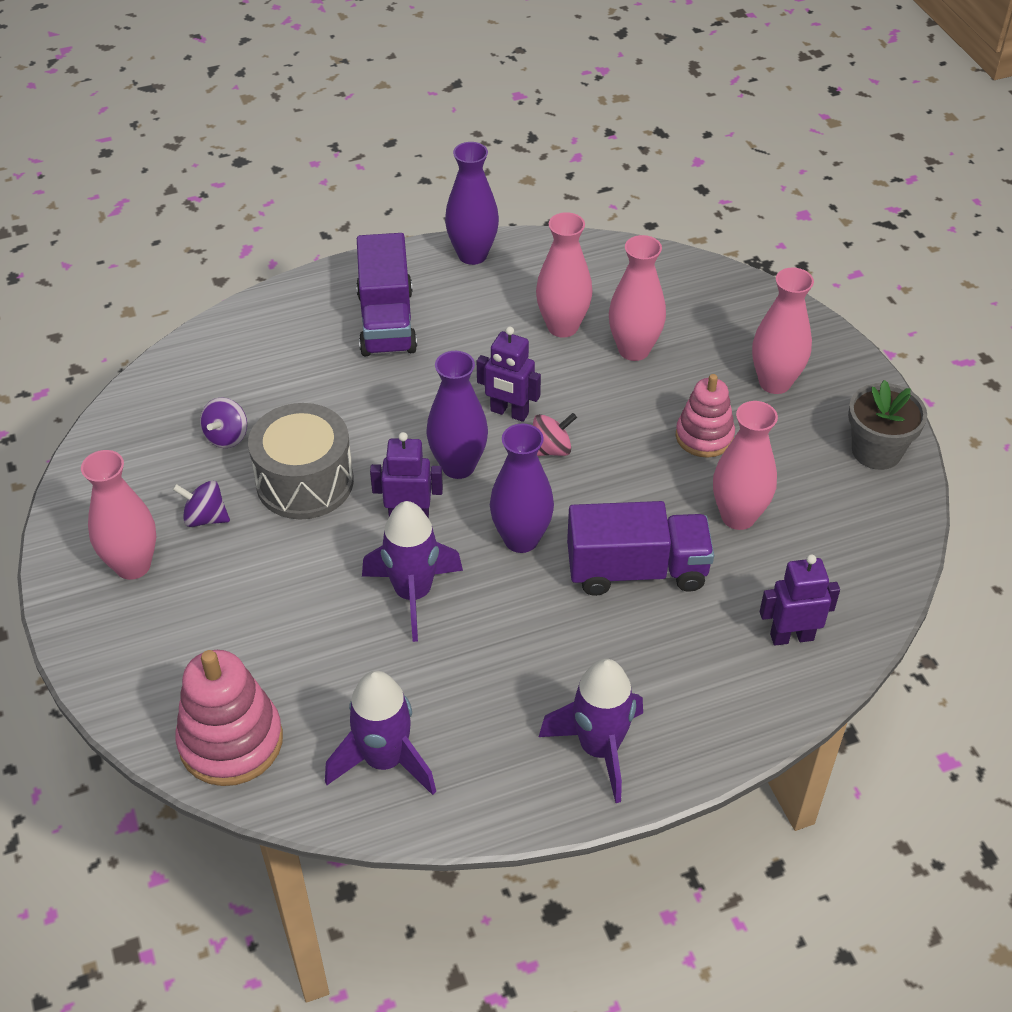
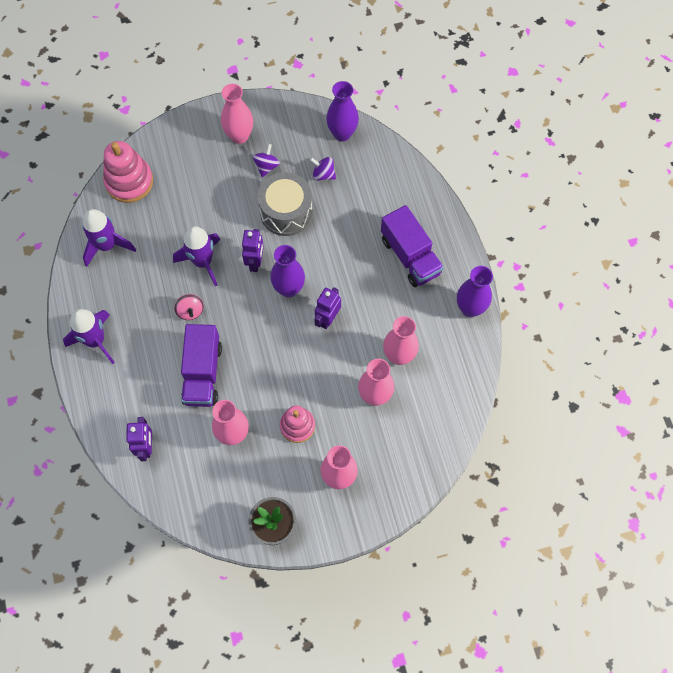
camera: 95 degrees right, 20 degrees up
purple truck [356,233,417,356] -> purple truck turned 120 degrees counterclockwise [381,205,444,287]
purple vase [490,423,554,553] -> purple vase moved to [326,81,359,141]
pink spinning top [533,413,577,456] -> pink spinning top moved to [174,294,204,320]

